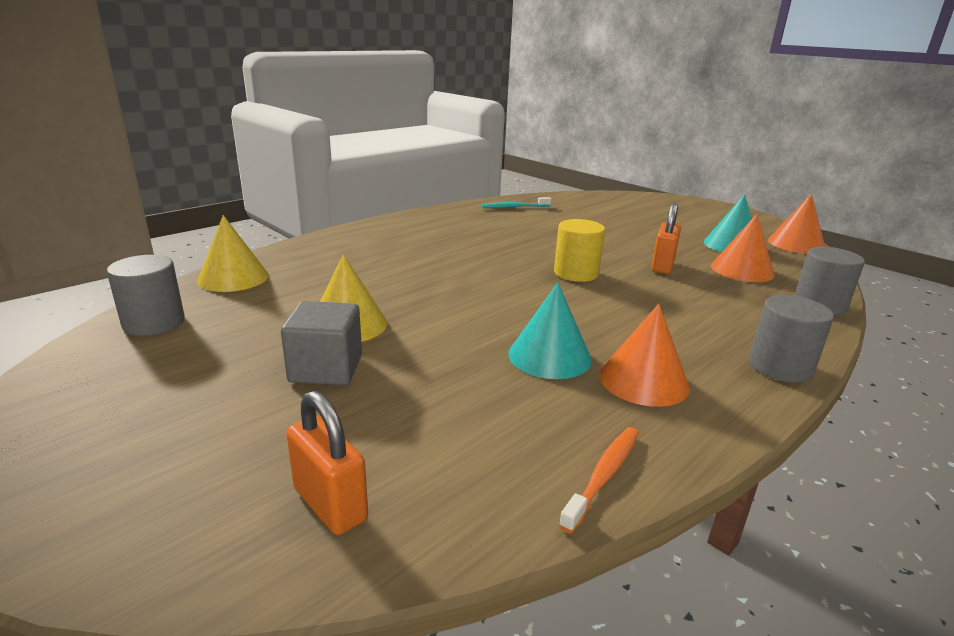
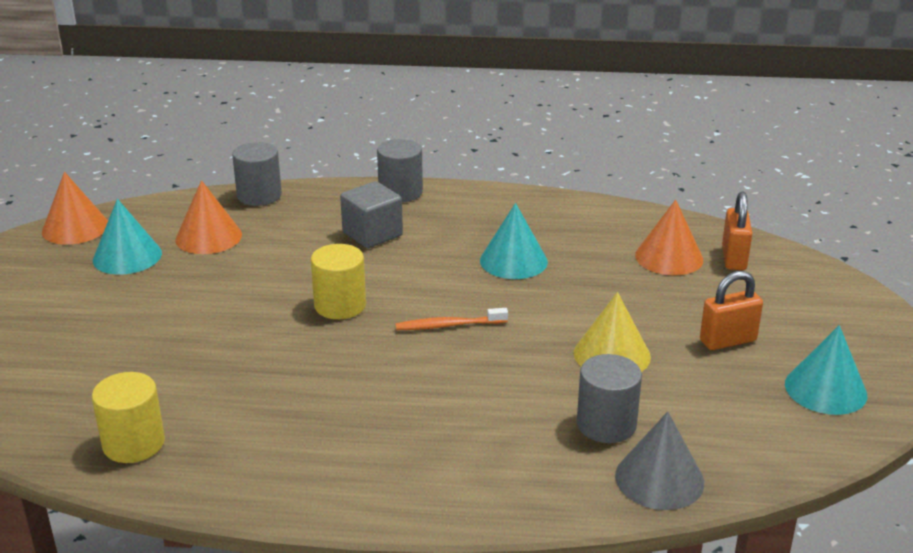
camera: 130 degrees left, 5 degrees up
grey cylinder [107,255,185,336] -> grey cylinder moved to [577,354,642,443]
yellow cone [197,215,269,292] -> grey cone [615,411,704,510]
grey cube [281,301,362,385] -> grey cube moved to [340,181,403,248]
turquoise toothbrush [481,197,551,208] -> yellow cylinder [92,372,165,463]
orange toothbrush [559,427,639,534] -> orange toothbrush moved to [395,308,508,330]
orange cone [599,304,690,407] -> orange cone moved to [635,200,703,275]
orange padlock [651,203,681,274] -> orange padlock moved to [700,271,763,350]
none -> turquoise cone [785,325,867,415]

